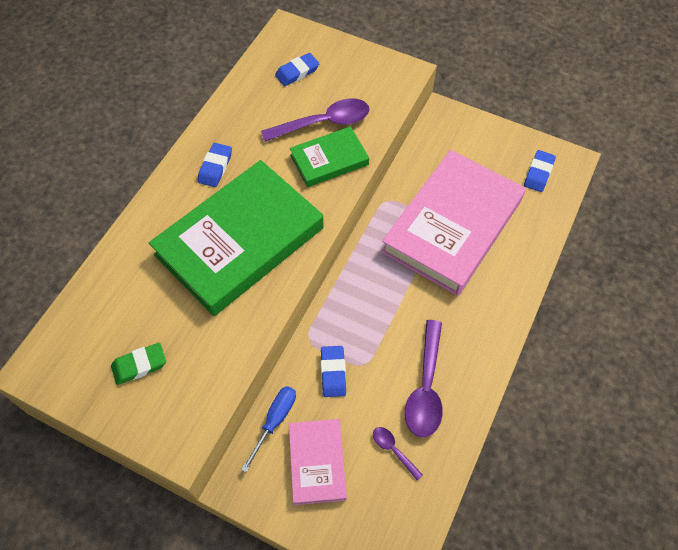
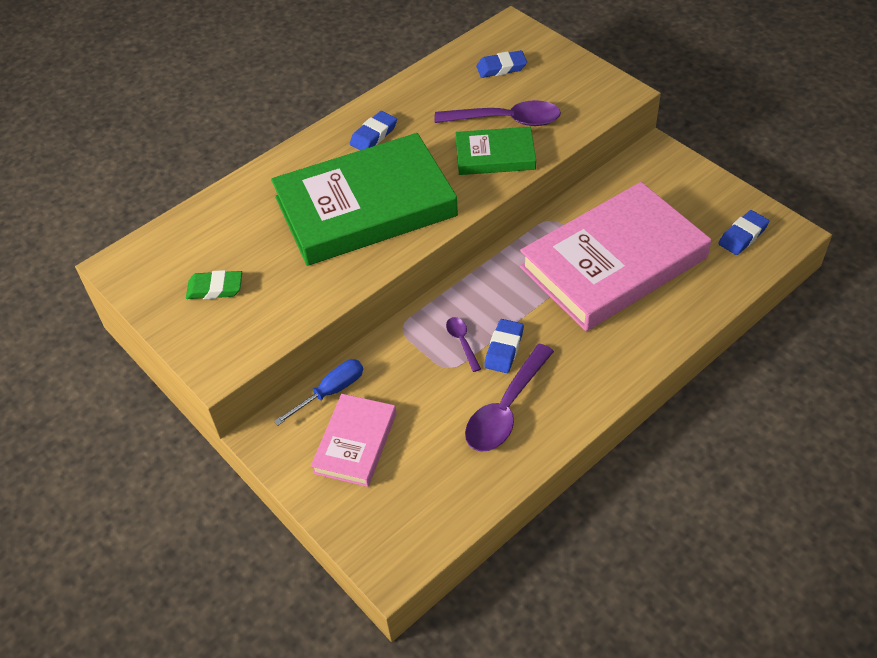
camera: 25 degrees right, 10 degrees down
blue eraser [321,346,346,397] -> blue eraser moved to [484,319,524,373]
purple spoon [373,427,423,480] -> purple spoon moved to [446,317,481,372]

